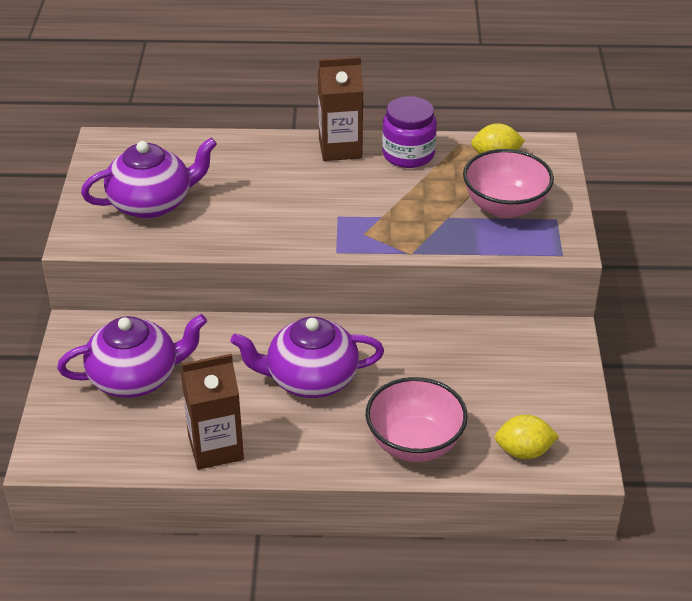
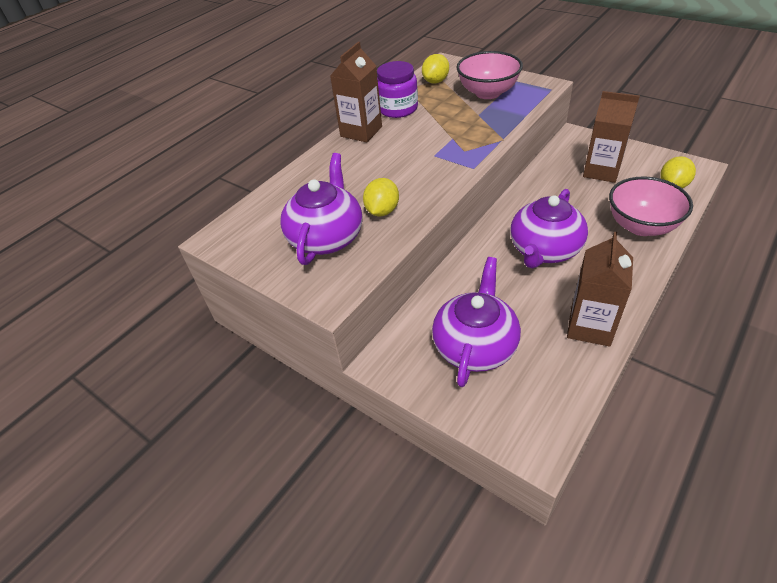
camera: 50 degrees left, 5 degrees up
none -> yellow lemon [363,178,399,216]
none -> brown carton [583,91,640,183]

